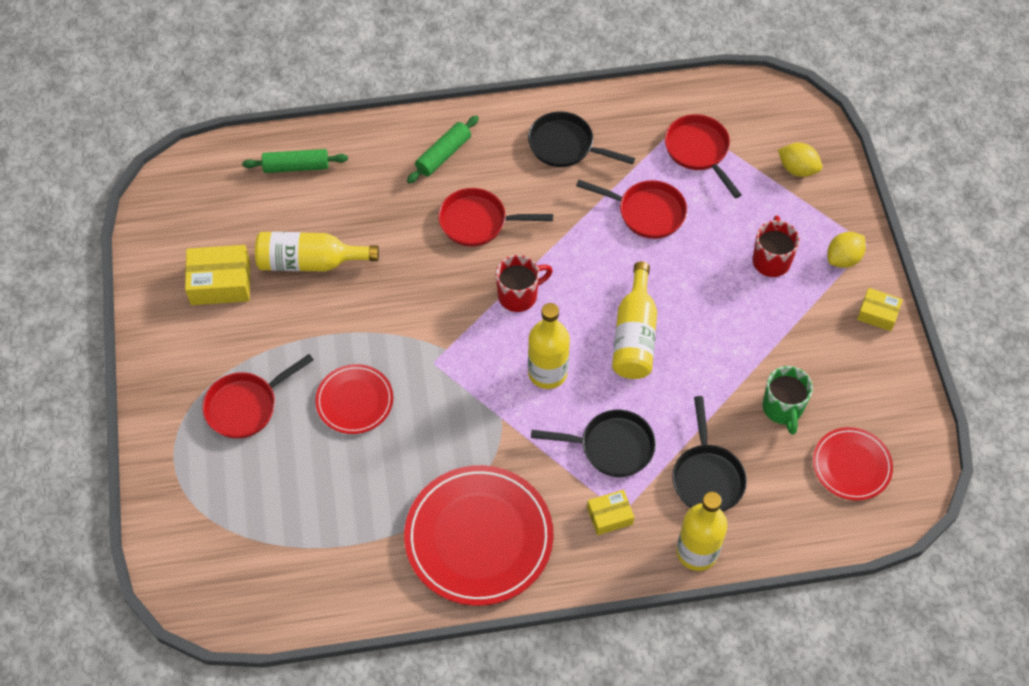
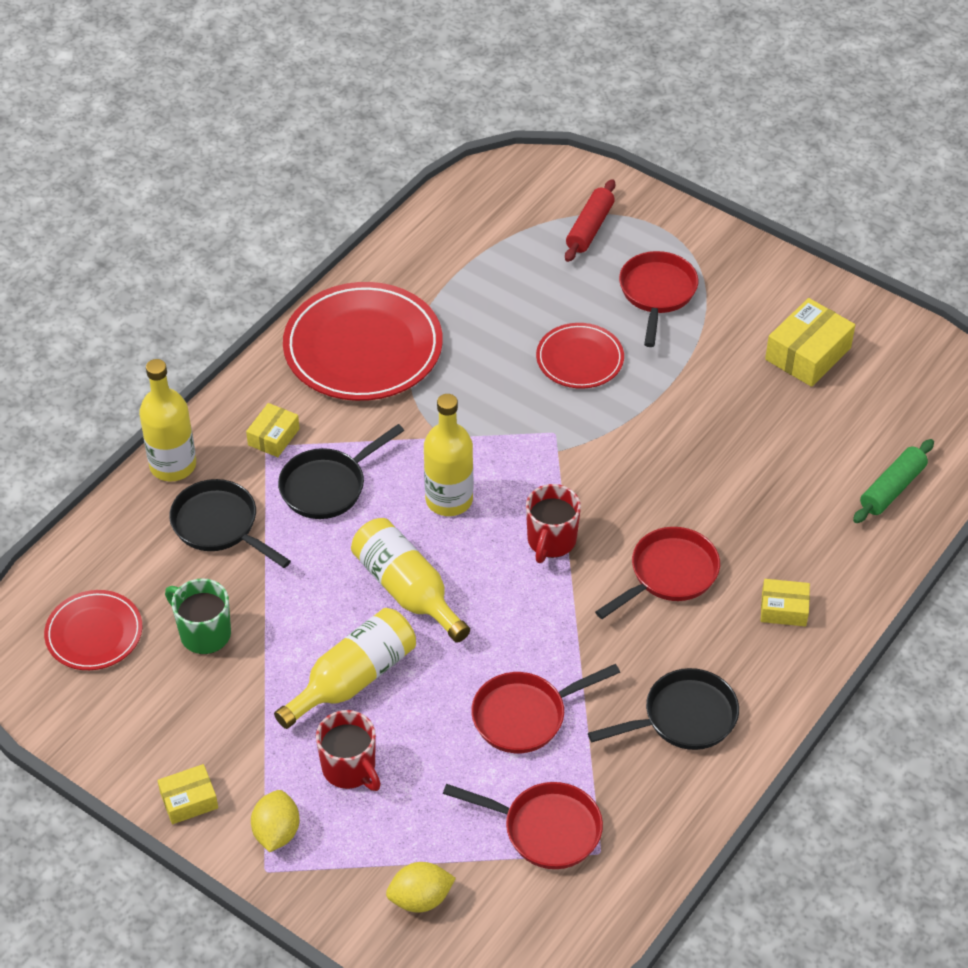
camera: 135 degrees right, 10 degrees down
yellow bottle [255,232,379,272] -> yellow bottle moved to [274,608,416,729]
green rolling pin [407,115,479,184] -> yellow box [761,579,810,627]
none -> red rolling pin [565,179,615,262]

